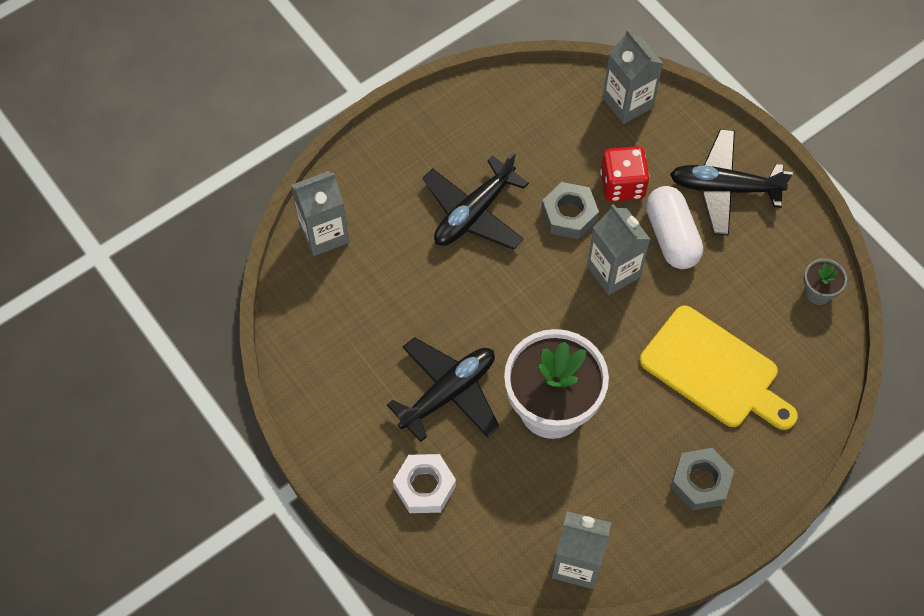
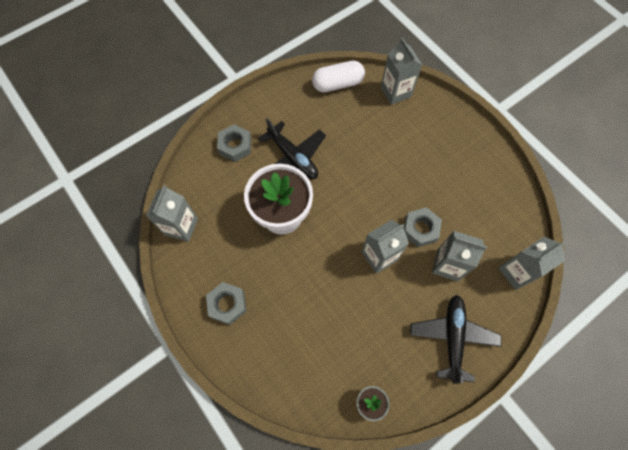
camera: 90 degrees right, 5 degrees up
white nut [393,454,456,513] -> grey nut [217,124,251,162]
black plane [422,152,529,250] -> none
red dice [600,146,650,202] -> grey carton [432,231,487,281]
yellow cutting board [640,305,798,430] -> none
white capsule [646,186,703,269] -> white capsule moved to [312,61,365,92]

